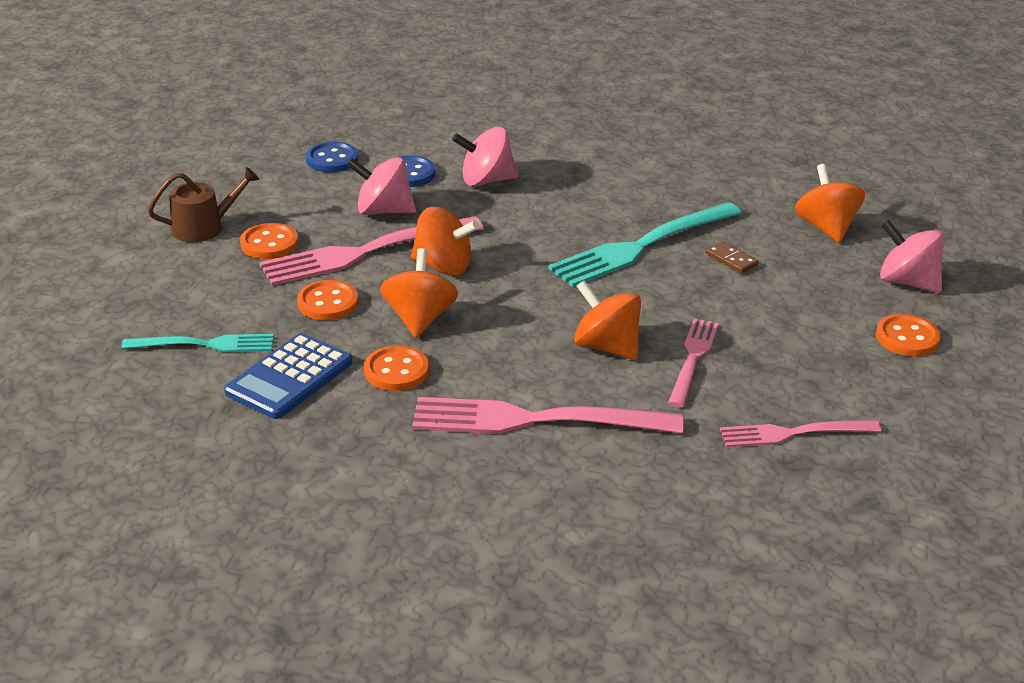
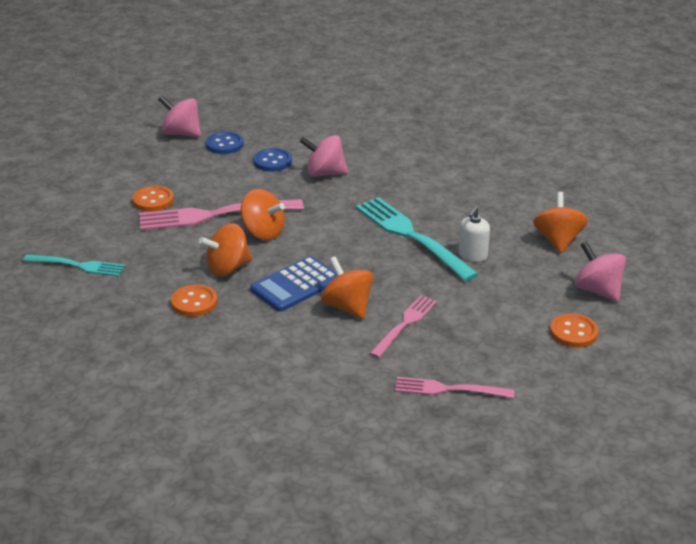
camera: 15 degrees right, 0 degrees up
brown watering can [148,167,259,242] -> none
blue calculator [224,333,352,419] -> blue calculator moved to [251,256,337,312]
orange button [297,280,359,320] -> none
pink spinning top [347,157,416,215] -> pink spinning top moved to [158,96,201,137]
orange spinning top [380,248,458,338] -> orange spinning top turned 135 degrees counterclockwise [199,223,252,276]
pink fork [412,397,683,434] -> none
turquoise fork [548,202,742,287] -> turquoise fork turned 75 degrees clockwise [356,197,479,281]
brown domino [705,241,758,274] -> white soap dispenser [458,207,490,262]

